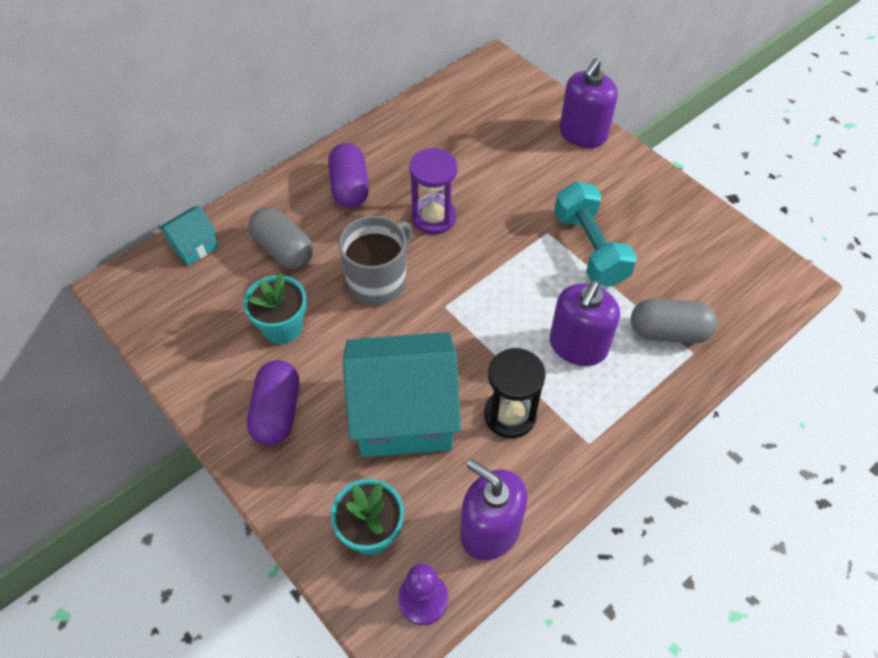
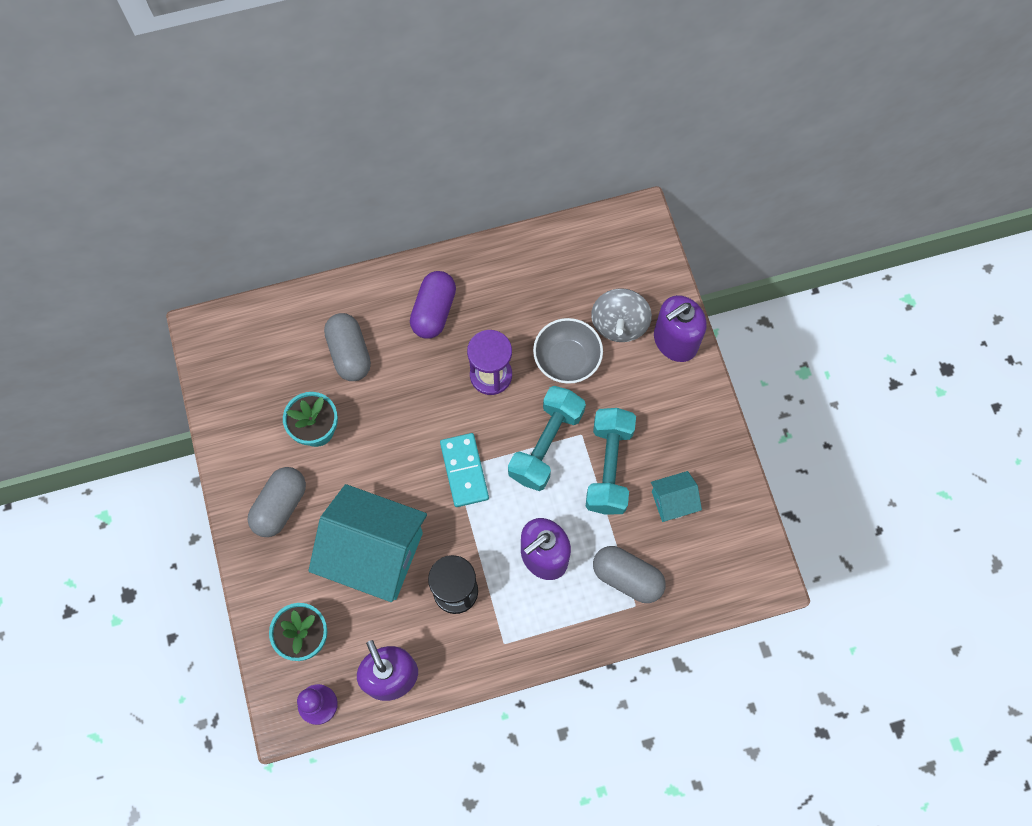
camera: 25 degrees right, 15 degrees up
turquoise house [158,206,218,266] -> turquoise house moved to [651,471,702,522]
purple capsule [247,360,299,446] -> grey capsule [248,467,306,537]
grey mug [339,216,412,305] -> none
none -> turquoise domino [440,433,489,507]
none -> turquoise dumbbell [508,386,586,491]
none -> grey bowl [533,318,603,384]
none -> grey spinning top [591,288,652,342]

